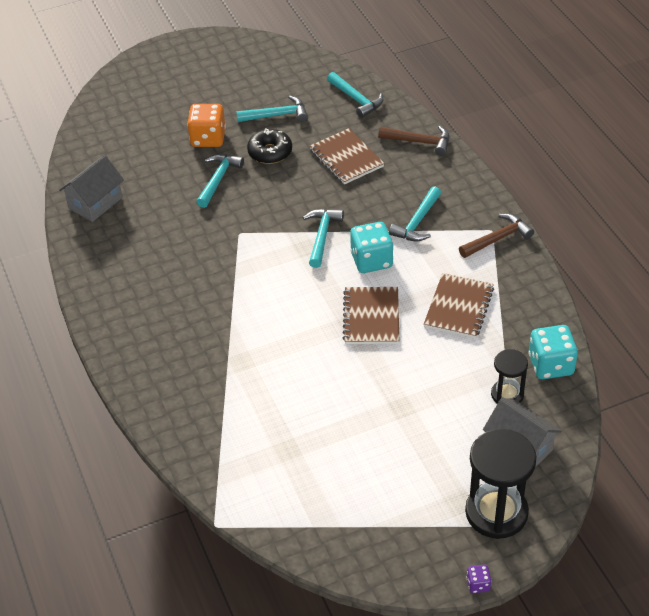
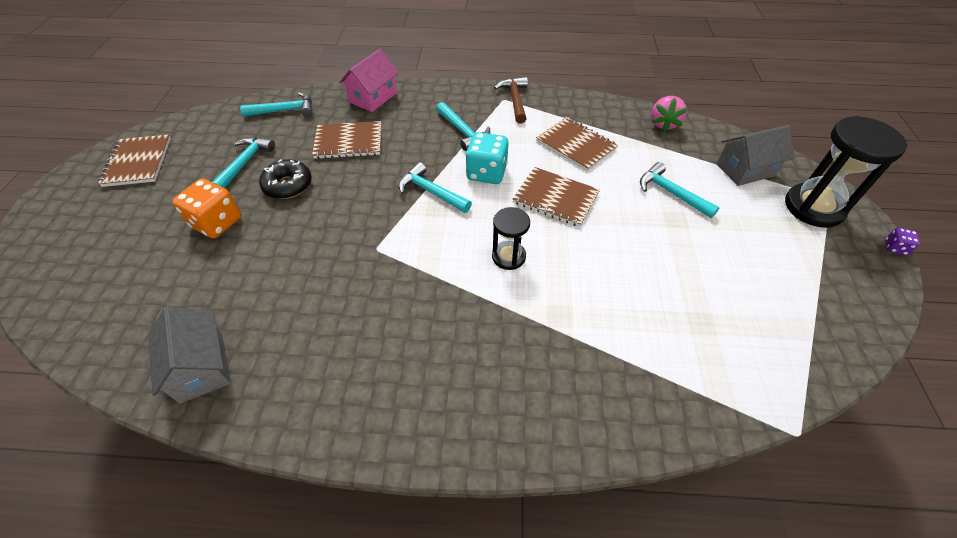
camera: 65 degrees left, 5 degrees up
turquoise hammer [197,154,244,208] -> turquoise hammer moved to [640,162,720,218]
brown hammer [378,126,449,156] -> pink house [339,49,399,112]
black hourglass [491,349,528,404] -> black hourglass moved to [492,207,530,270]
turquoise dice [529,325,578,379] -> pink strawberry [651,96,687,132]
none -> brown notebook [98,135,171,187]

